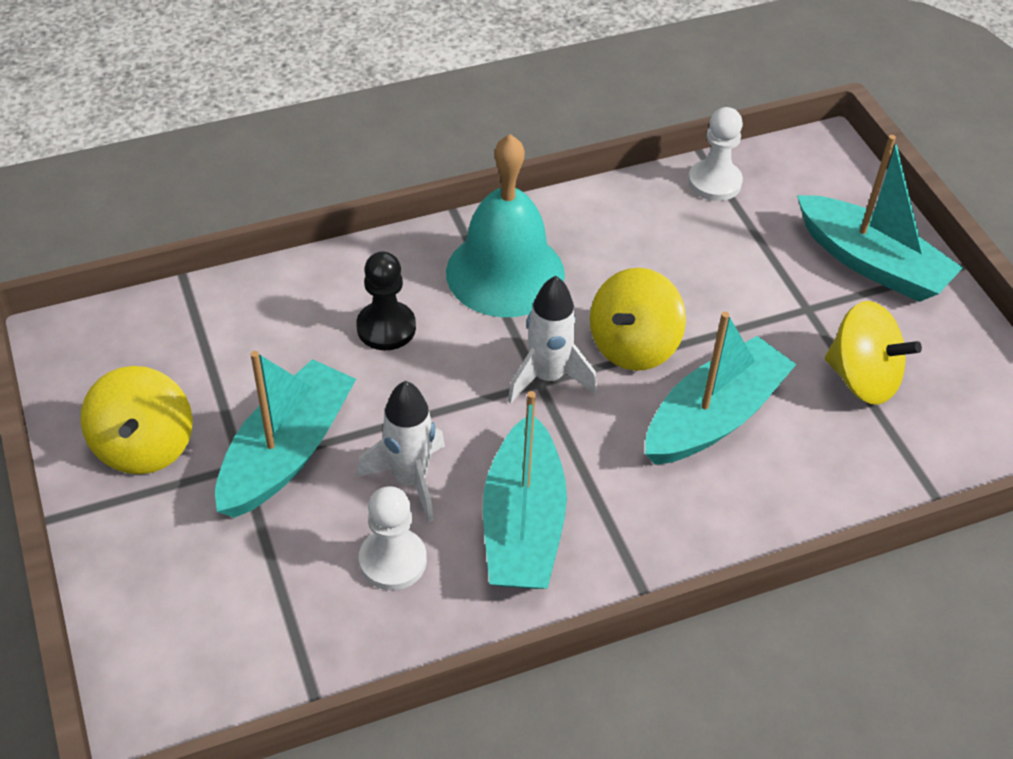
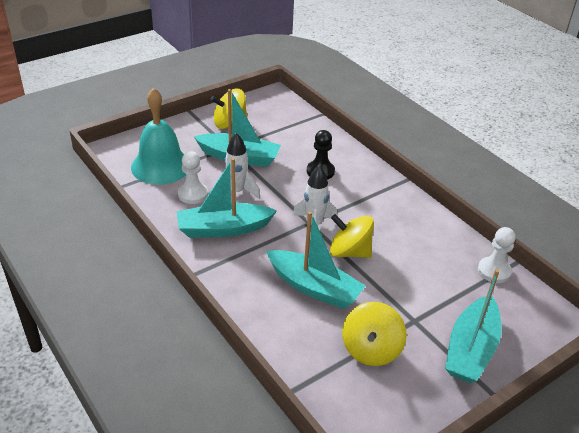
camera: 75 degrees right, 10 degrees down
turquoise bell [446,134,565,317] -> turquoise bell moved to [131,88,186,185]

